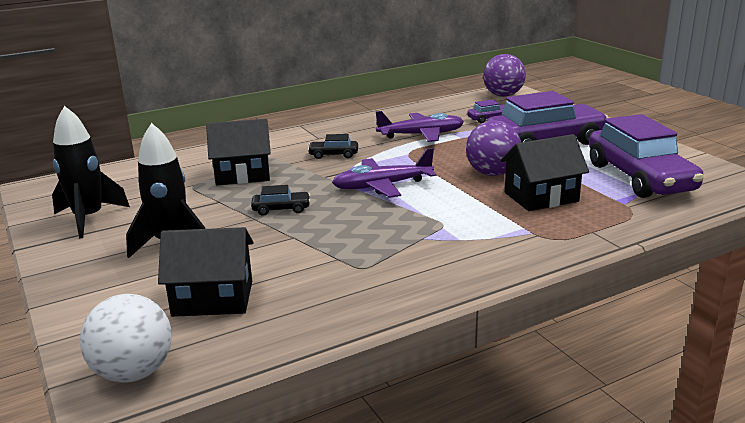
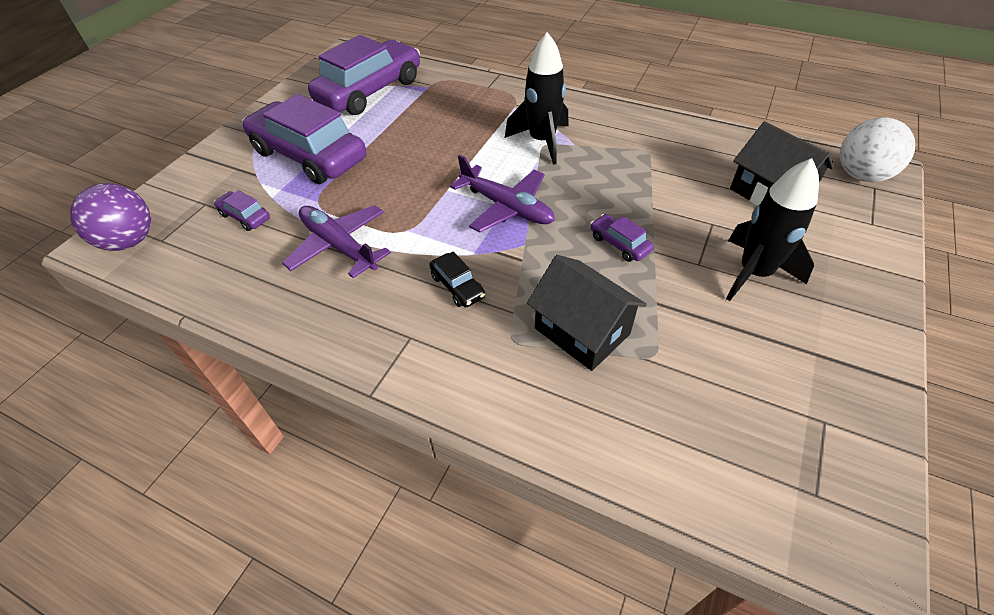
camera: 125 degrees left, 25 degrees up
black rocket [52,106,130,238] -> black rocket moved to [505,32,568,165]
black car [251,185,310,216] -> purple car [590,214,654,262]
purple ball [466,120,521,176] -> none
black house [500,134,589,211] -> none

